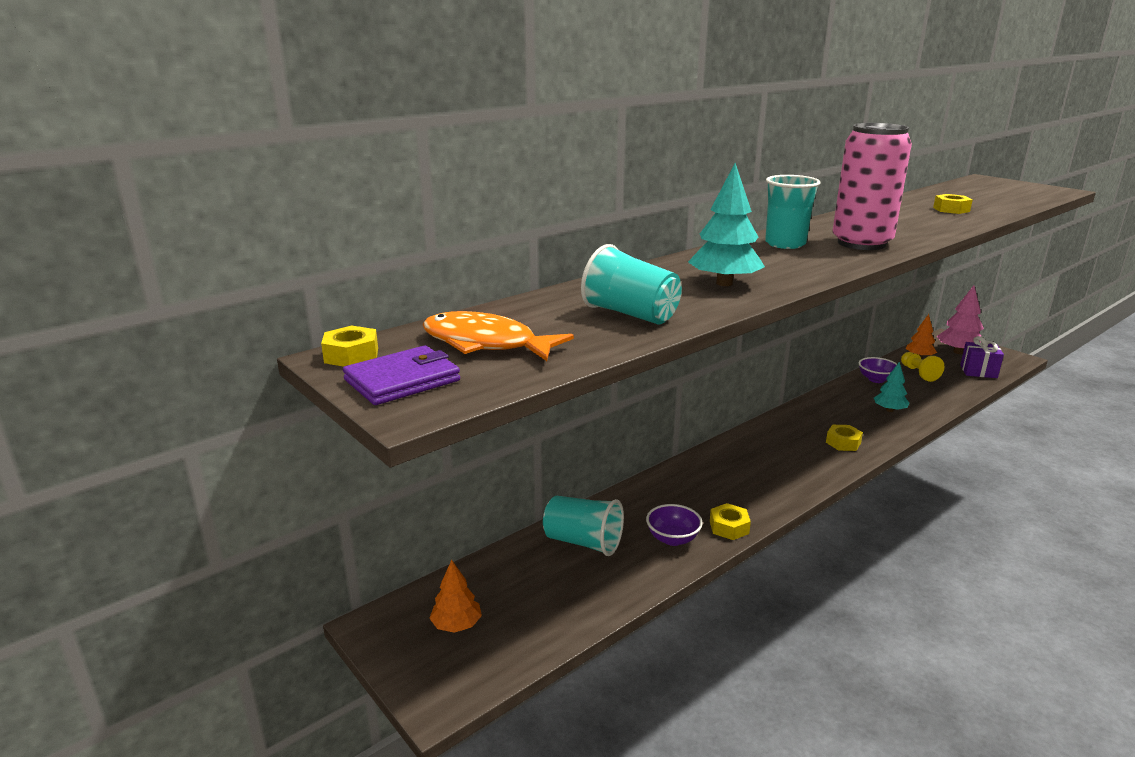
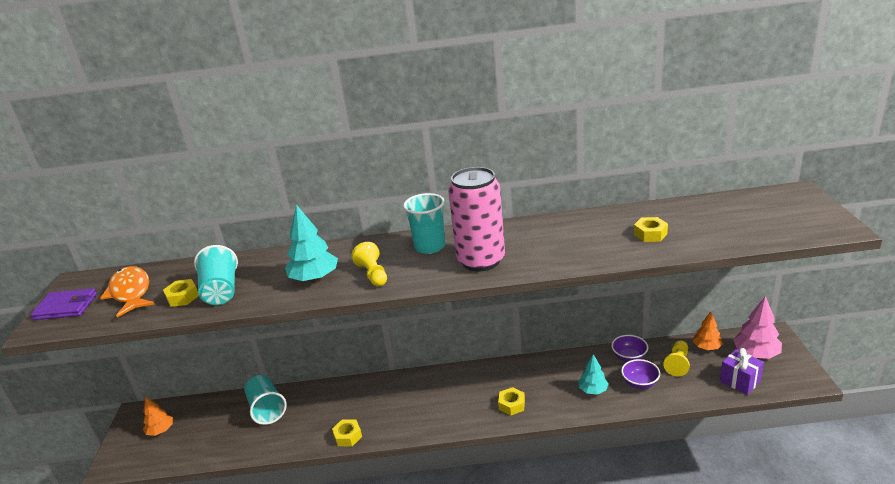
camera: 40 degrees right, 5 degrees up
yellow nut [321,325,378,367] -> yellow nut moved to [163,279,199,307]
purple bowl [646,504,703,546] -> purple bowl moved to [621,359,660,389]
none -> yellow pawn [351,242,387,286]

